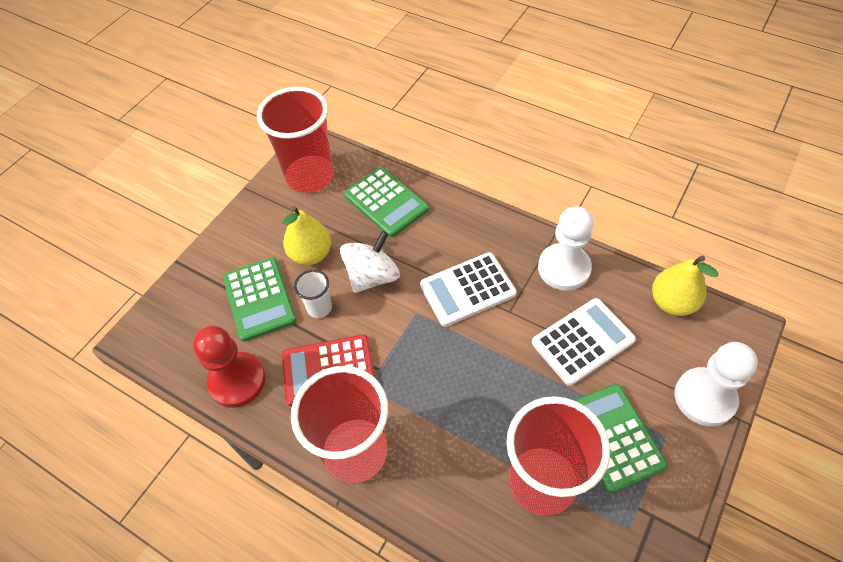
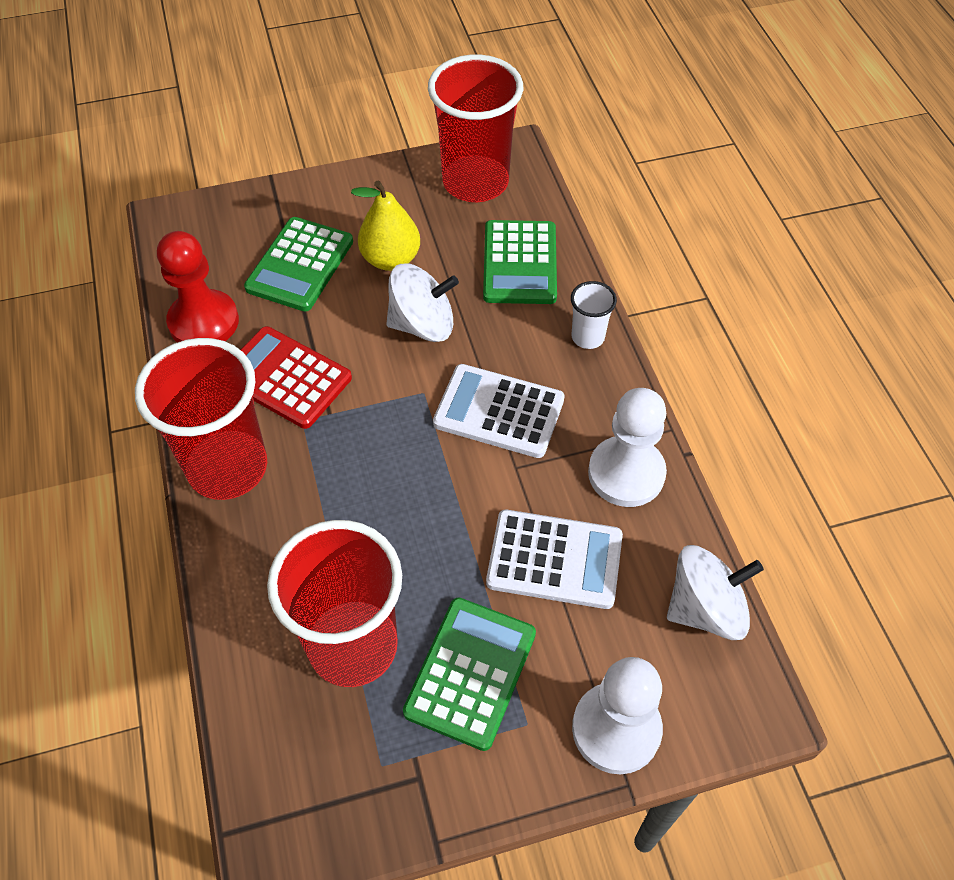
camera: 40 degrees right, 0 degrees up
white cup [294,270,332,318] -> white cup moved to [571,281,617,349]
yellow pear [652,256,719,316] -> white spinning top [667,545,764,640]

